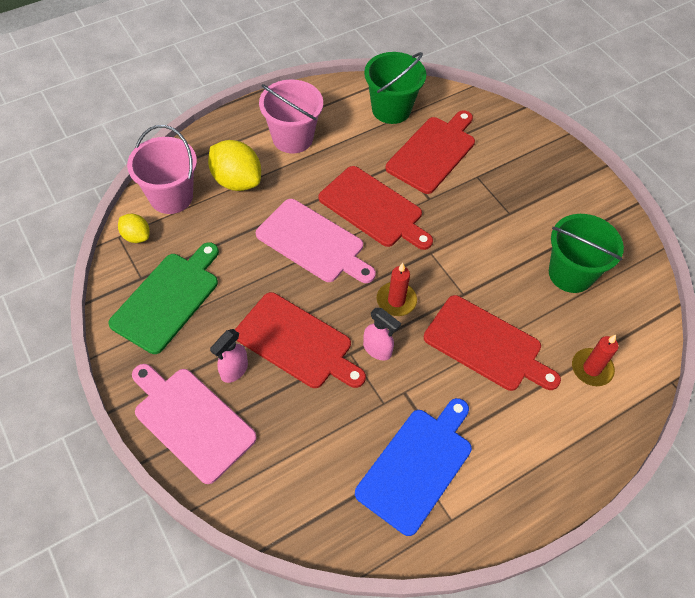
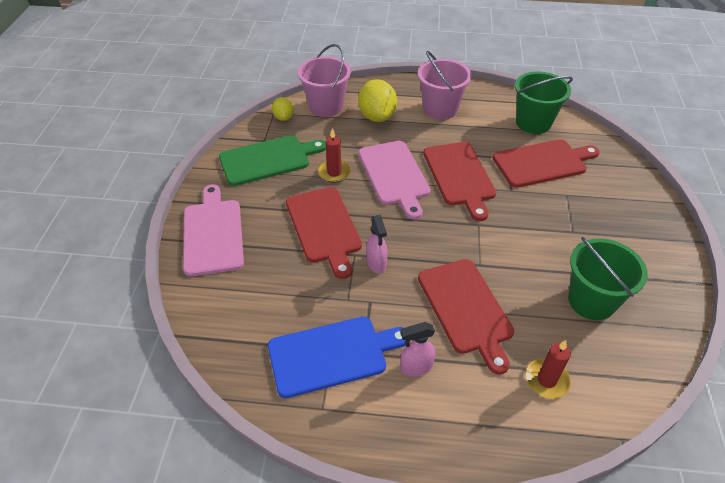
camera: 40 degrees right, 10 degrees down
pink spray bottle [210,329,248,383] -> pink spray bottle moved to [400,322,435,377]
red candle [377,263,417,316] -> red candle moved to [318,128,351,183]

